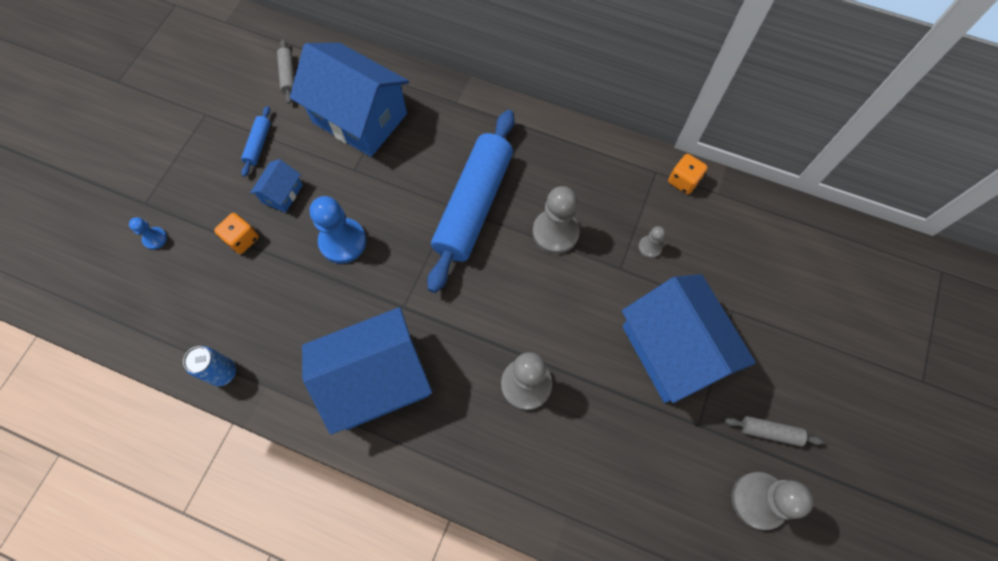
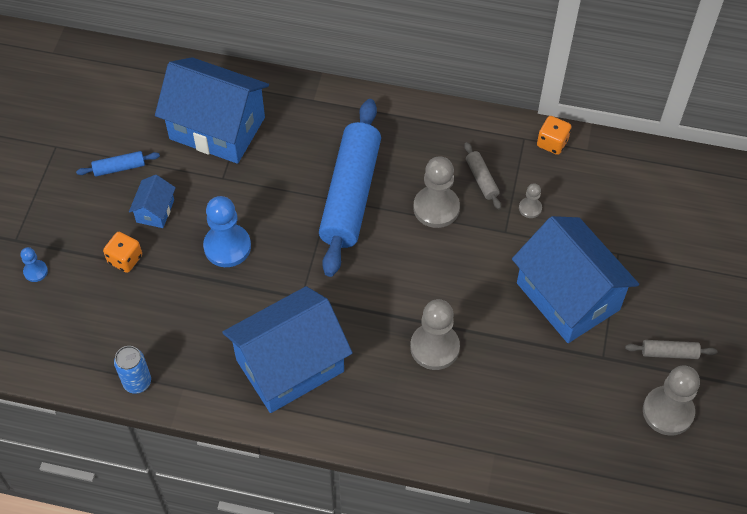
camera: 10 degrees left, 10 degrees down
blue rolling pin [241,106,271,177] -> blue rolling pin turned 75 degrees clockwise [76,151,160,176]
grey rolling pin [277,39,294,104] -> grey rolling pin moved to [464,142,501,209]

